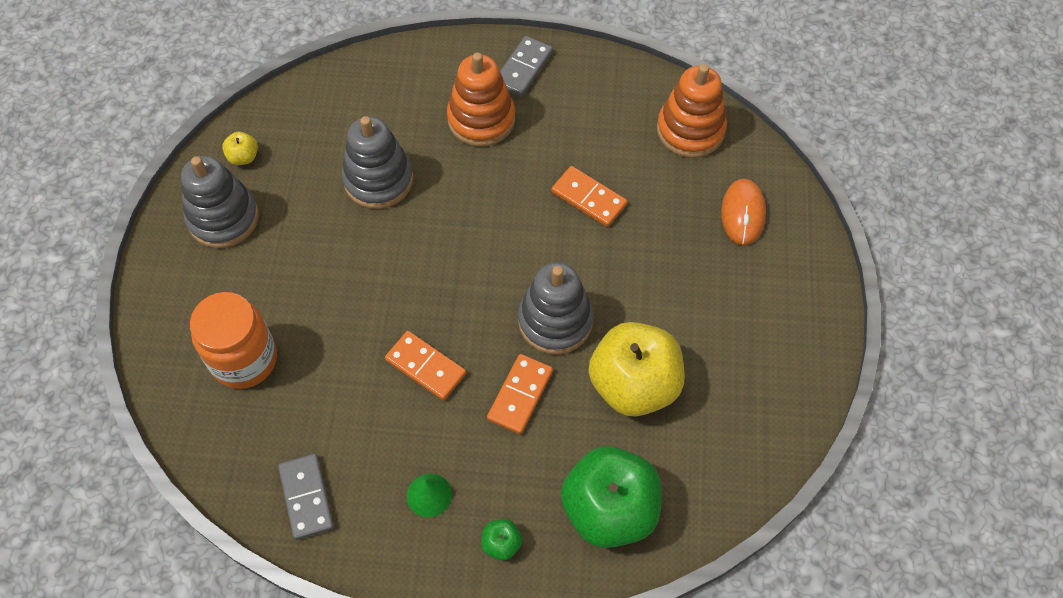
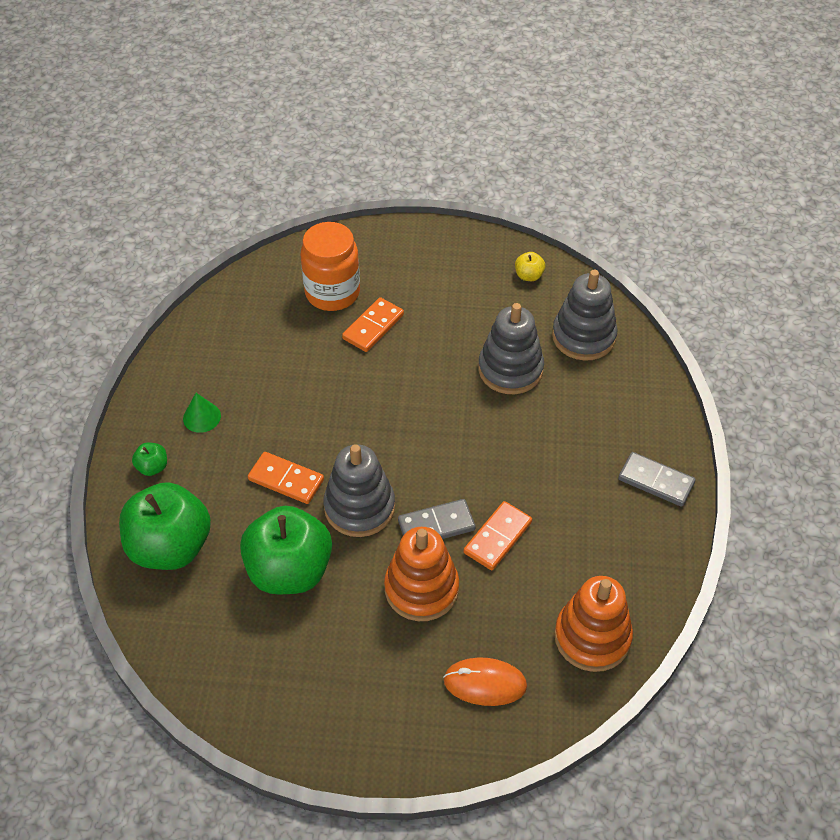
camera: 90 degrees right, 10 degrees down
grey stacking toy [181,156,259,248] -> grey stacking toy moved to [552,270,618,361]
grey domino [278,454,334,540] -> grey domino moved to [398,499,476,539]
orange domino [385,331,466,400] -> orange domino moved to [342,297,404,352]
orange stacking toy [447,53,515,147] -> orange stacking toy moved to [384,527,459,621]
yellow apple [589,322,685,417] -> green apple [240,506,332,594]

